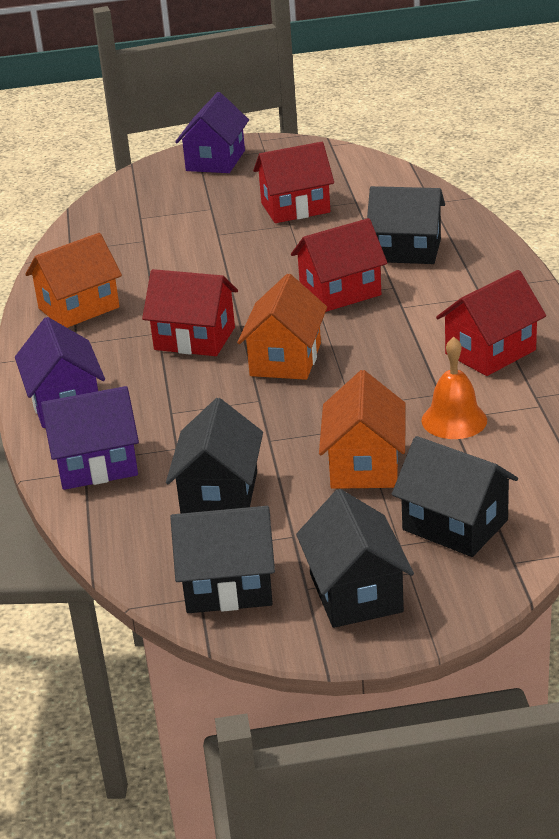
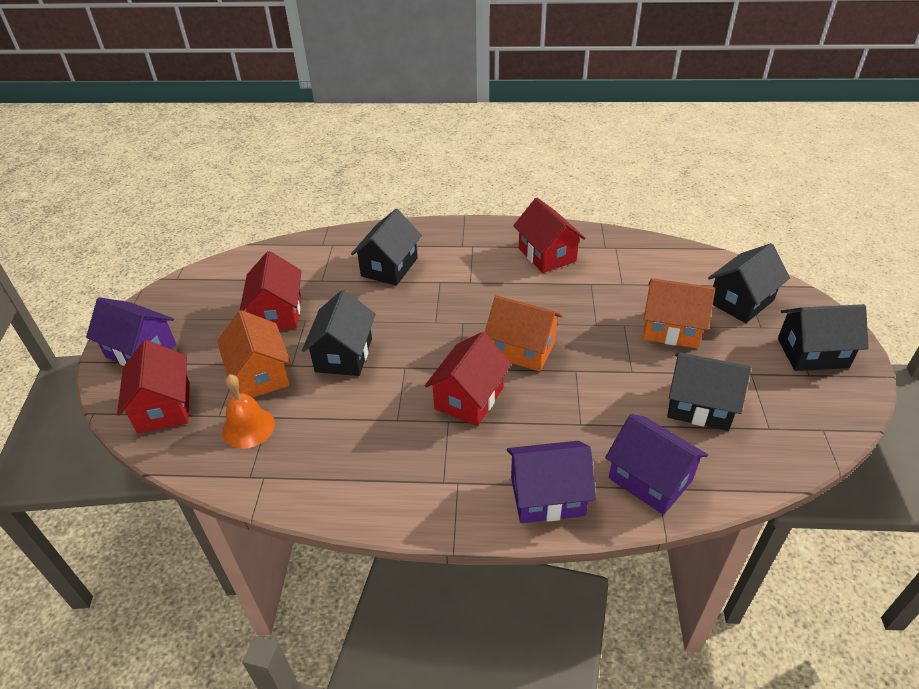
camera: 80 degrees left, 10 degrees up
orange house [25,233,122,328] -> orange house moved to [217,310,291,398]
purple house [41,386,139,490] -> purple house turned 45 degrees counterclockwise [605,414,708,515]
black house [170,506,275,613] -> black house moved to [302,290,375,376]
red house [291,218,387,312] -> red house moved to [117,340,190,433]
orange bell [422,337,487,439] -> orange bell moved to [222,374,275,449]

